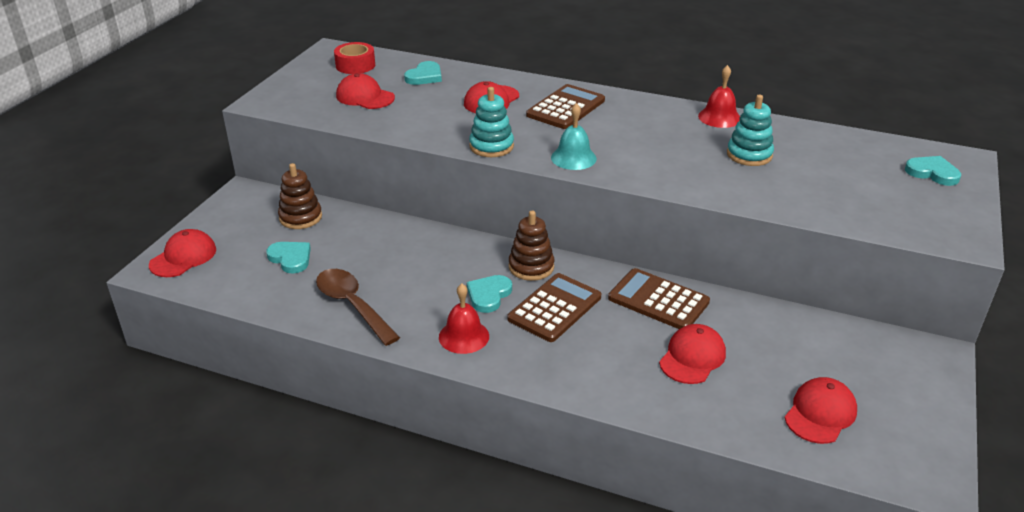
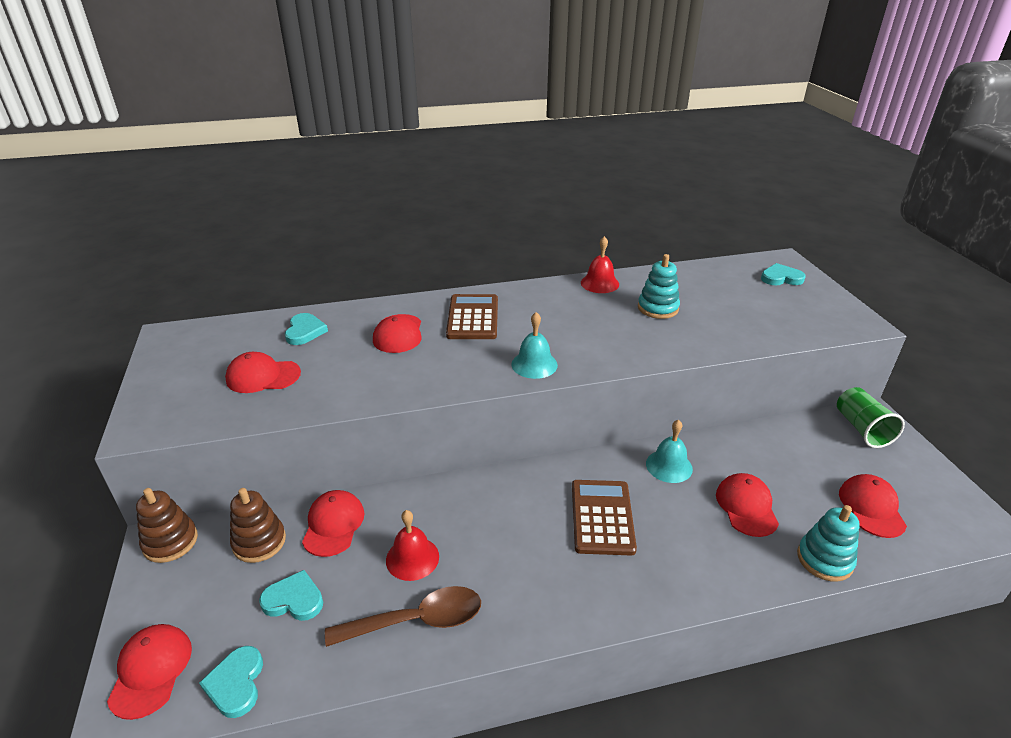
camera: 35 degrees left, 0 degrees up
brown spoon [316,269,400,346] -> brown spoon turned 150 degrees clockwise [325,586,481,647]
red tape [334,42,375,74] -> none
red bell [439,284,489,354] -> red bell moved to [386,510,439,581]
turquoise heart [467,275,512,313] -> turquoise heart moved to [199,646,263,718]
turquoise stacking toy [469,87,514,157] -> turquoise stacking toy moved to [797,505,860,582]
brown stacking toy [509,211,554,281] -> brown stacking toy moved to [136,488,198,563]
brown calculator [608,268,710,329] -> turquoise bell [646,420,693,483]
none -> red cap [302,490,365,557]
none -> green cup [837,387,905,448]

